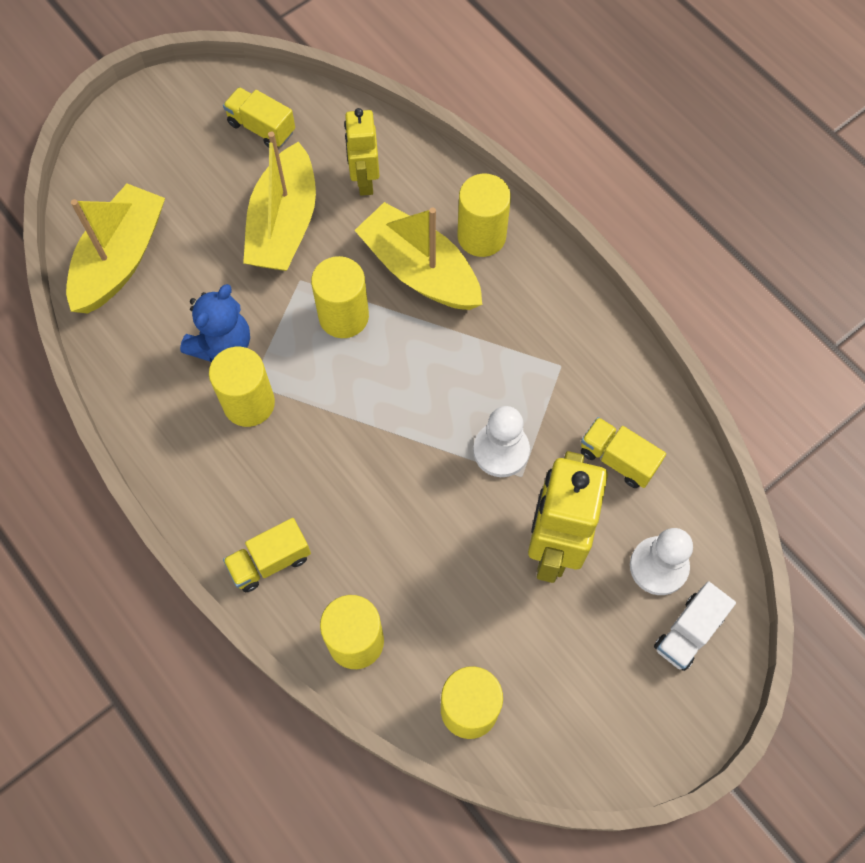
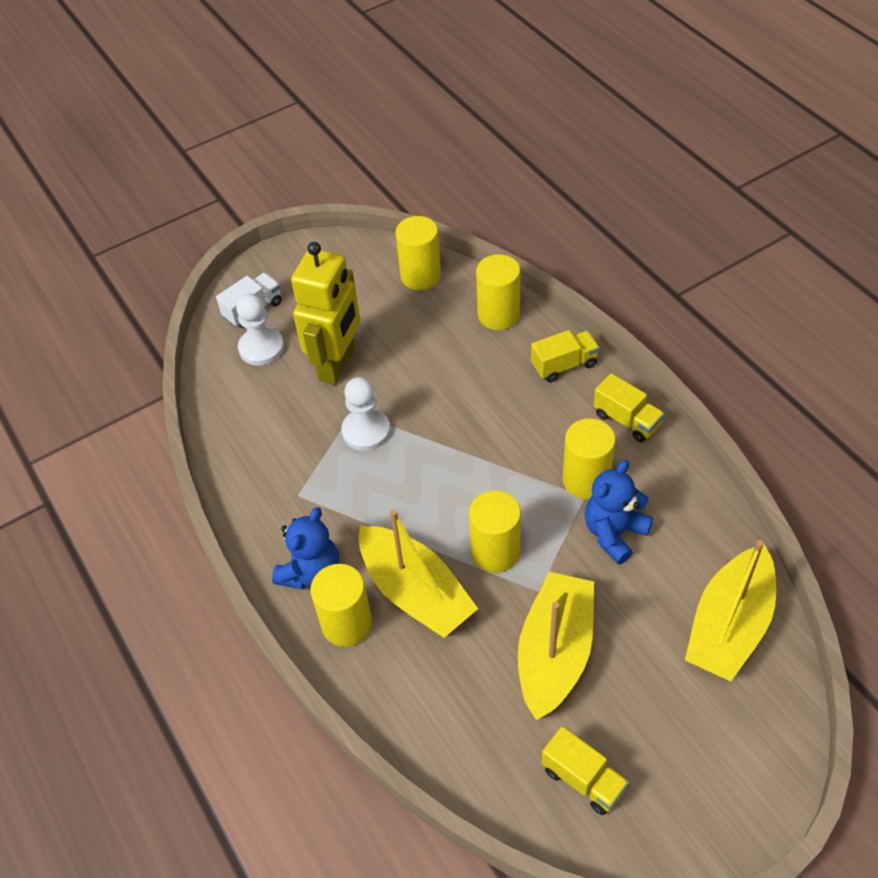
camera: 170 degrees left, 15 degrees down
yellow robot [344,108,380,196] -> none
yellow truck [581,417,666,488] -> yellow truck moved to [593,373,664,442]
none -> blue teddy bear [272,507,339,589]

